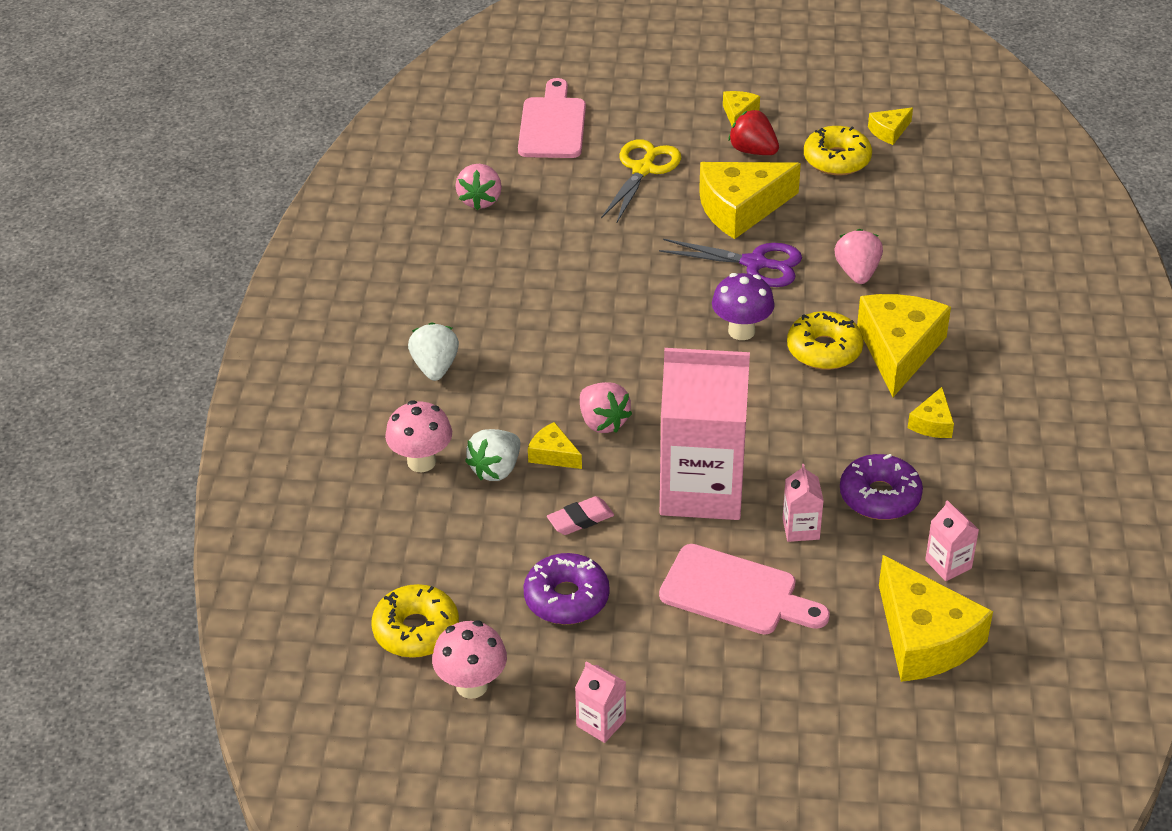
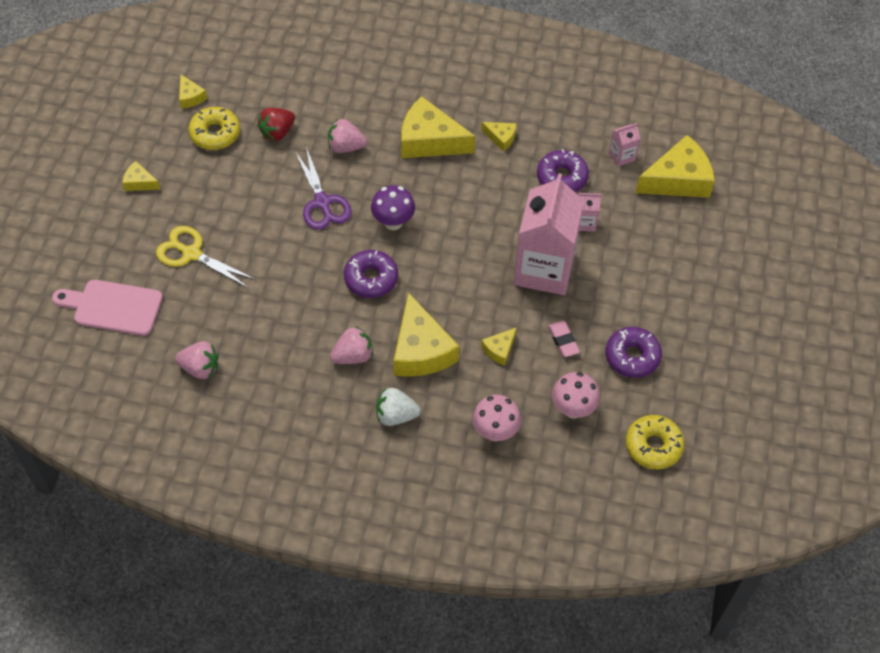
camera: 85 degrees left, 15 degrees up
pink mushroom [432,620,507,699] -> pink mushroom moved to [552,372,600,418]
white strawberry [465,429,520,481] -> none
pink carton [575,661,626,743] -> none
pink strawberry [580,382,632,433] -> pink strawberry moved to [330,326,373,364]
purple scissors [659,239,802,287] -> purple scissors turned 135 degrees clockwise [295,147,352,230]
pink cutting board [659,544,830,635] -> none
yellow cheese [699,162,801,239] -> yellow cheese moved to [393,292,460,377]
red strawberry [728,110,779,155] -> red strawberry moved to [257,108,295,141]
yellow donut [787,311,864,370] -> none
none -> purple donut [344,250,398,298]

